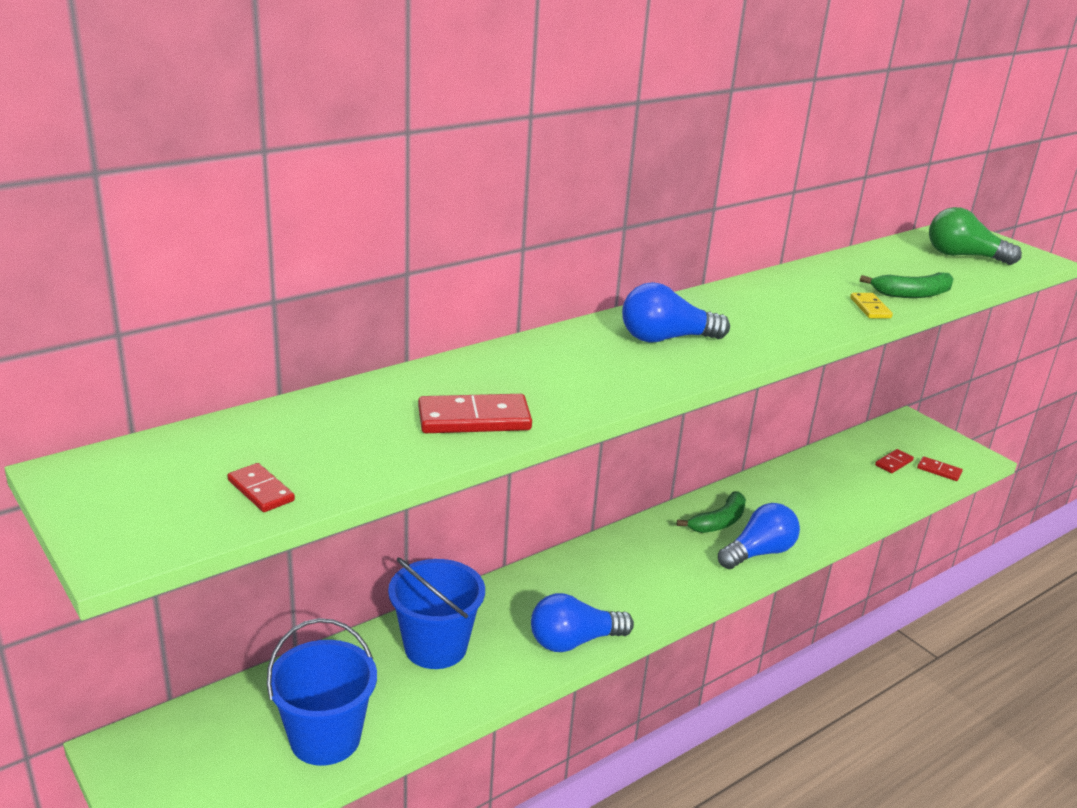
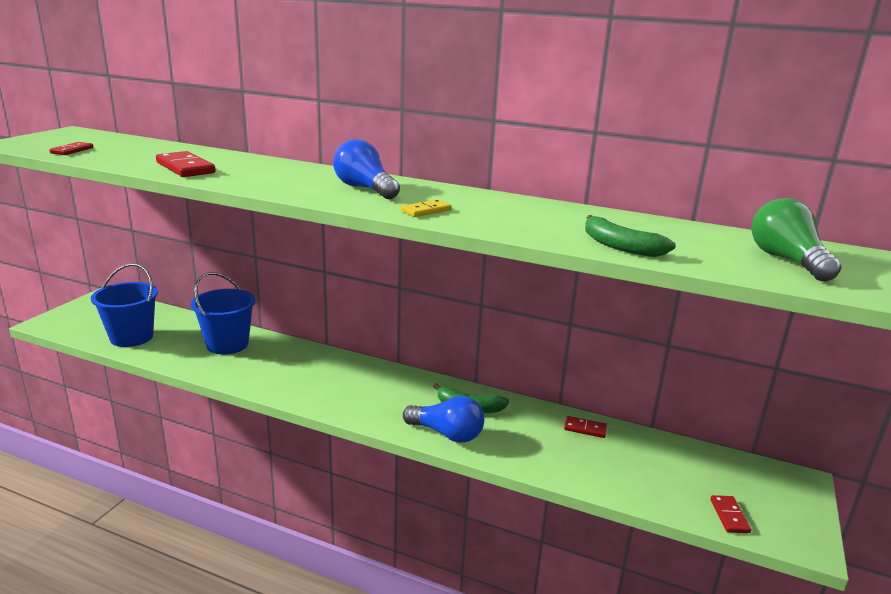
camera: 60 degrees right, 5 degrees down
blue light bulb [531,593,634,652] -> none
yellow domino [850,293,893,318] -> yellow domino moved to [401,199,452,217]
red domino [875,449,914,473] -> red domino moved to [564,416,607,438]

